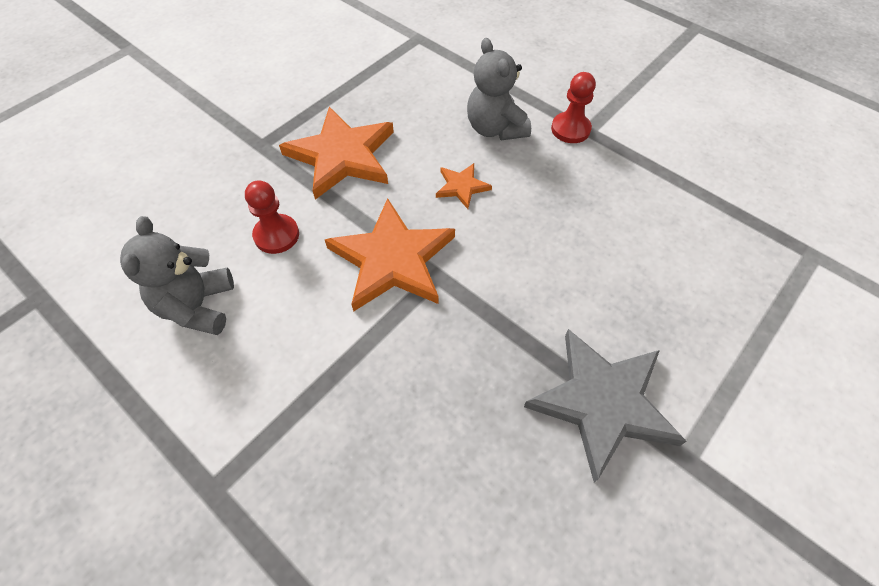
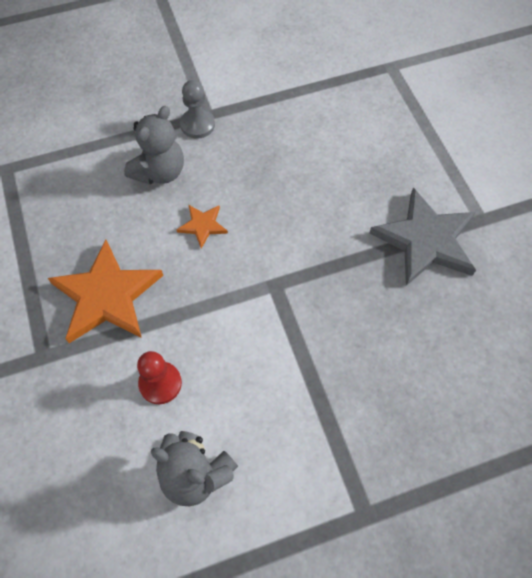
camera: 60 degrees left, 5 degrees up
orange star [325,198,455,312] -> none
grey teddy bear [467,38,531,140] -> grey teddy bear turned 60 degrees counterclockwise [124,106,184,185]
red pawn [551,72,596,143] -> grey pawn [180,80,215,139]

